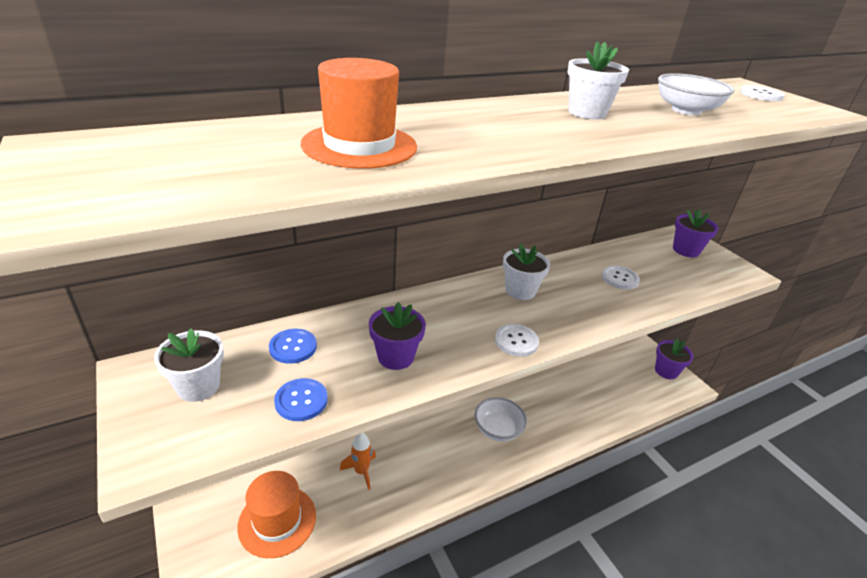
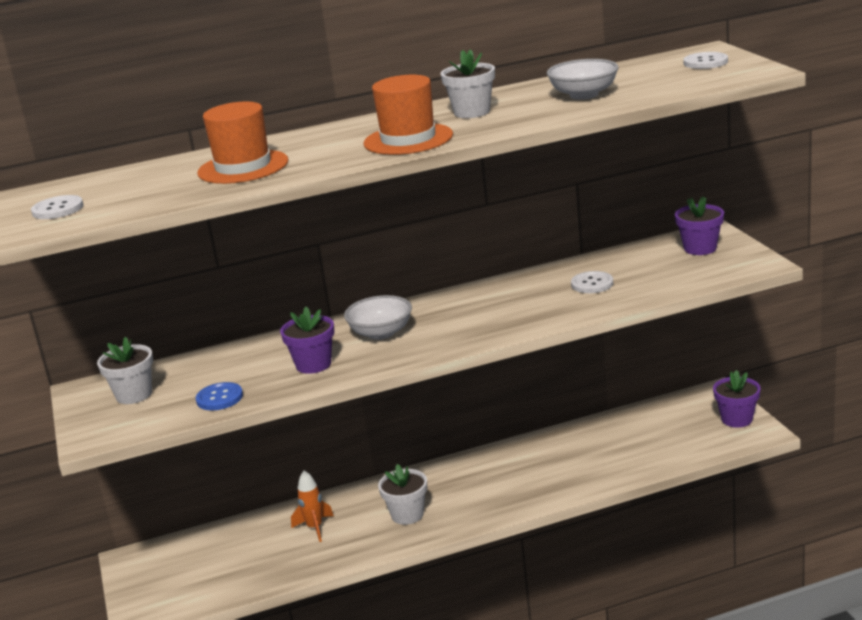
camera: 15 degrees right, 10 degrees down
orange hat [237,471,316,558] -> orange hat moved to [364,75,453,155]
blue button [269,329,317,364] -> none
white bowl [475,397,527,442] -> white bowl moved to [344,295,412,340]
white button [495,324,539,357] -> white button moved to [31,195,84,219]
white flower pot [503,243,550,300] -> white flower pot moved to [378,464,427,525]

